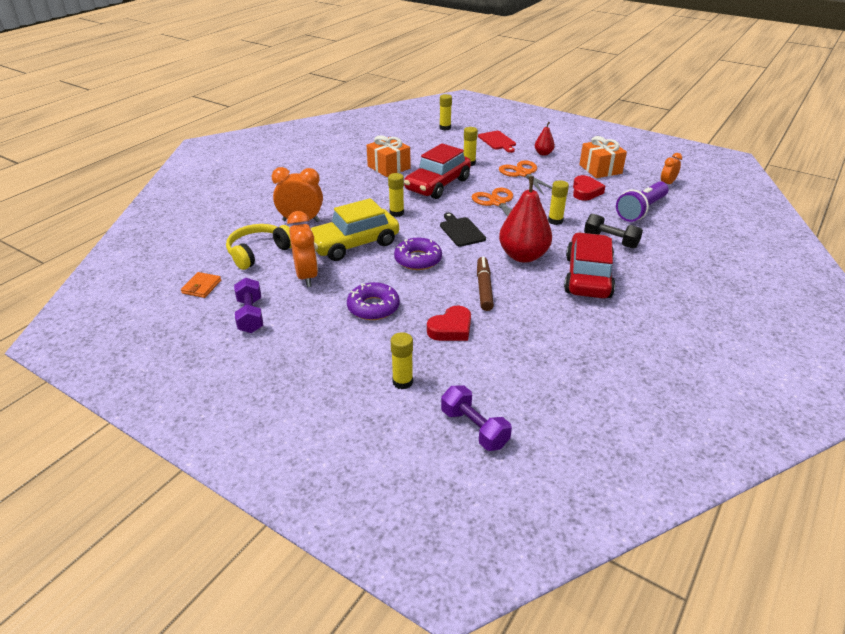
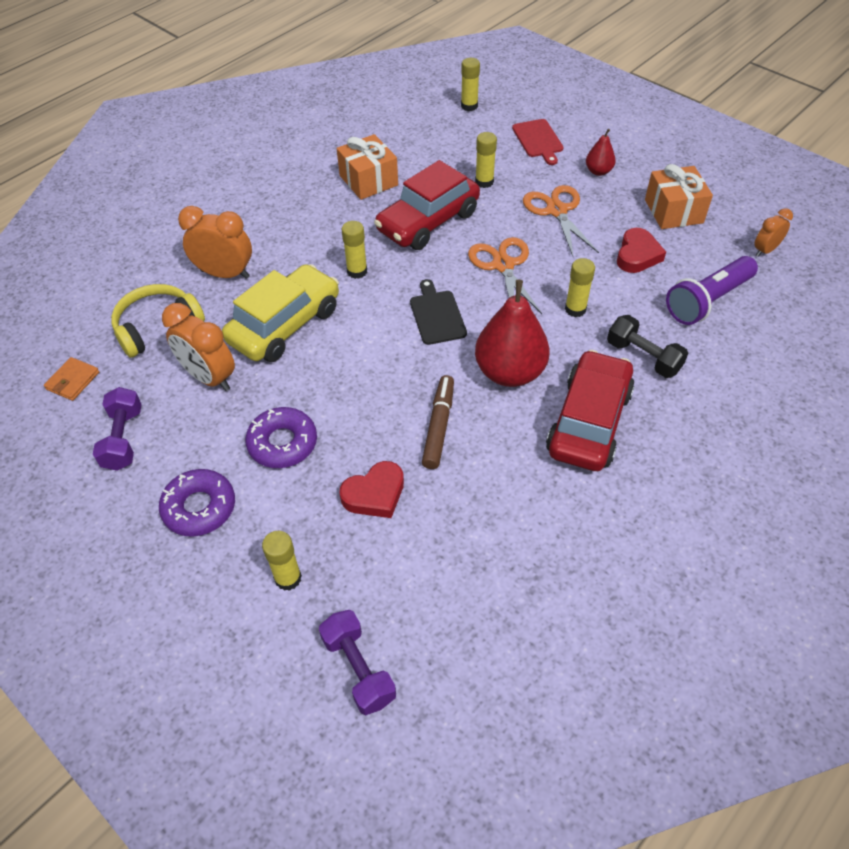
camera: 10 degrees right, 15 degrees up
orange clock [287,211,318,287] -> orange clock turned 135 degrees clockwise [162,303,235,391]
yellow car [311,198,399,261] -> yellow car turned 150 degrees clockwise [222,264,339,362]
purple donut [394,238,442,270] -> purple donut moved to [159,469,235,537]

